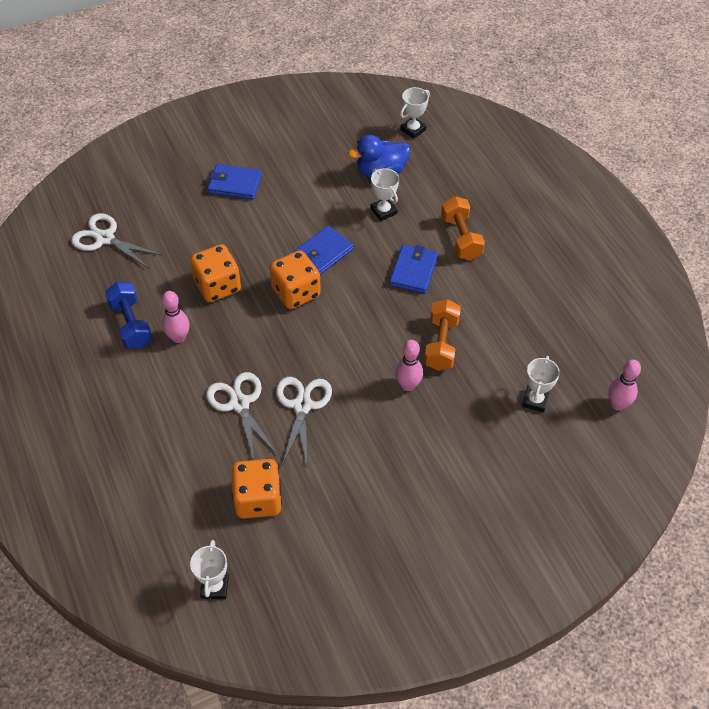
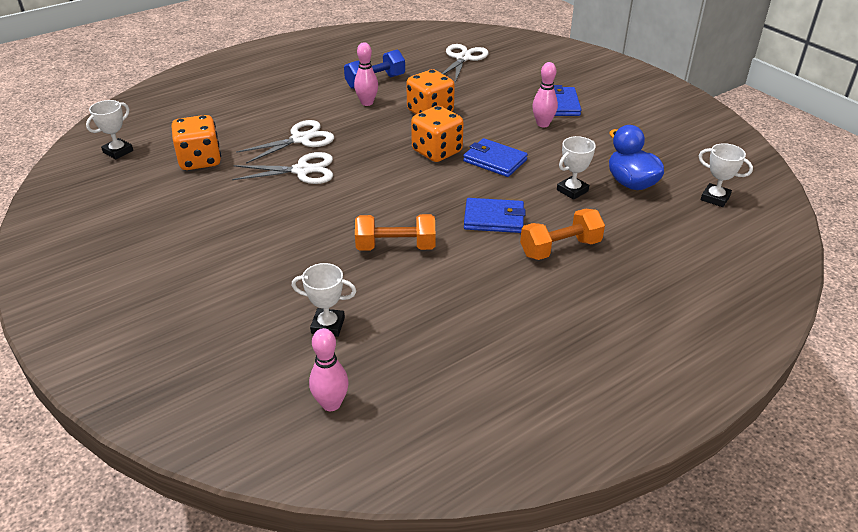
camera: 80 degrees right, 15 degrees down
white trophy [190,540,229,599] -> white trophy turned 45 degrees counterclockwise [86,100,133,159]
pink bowling pin [395,340,423,391] -> pink bowling pin moved to [532,62,558,128]

